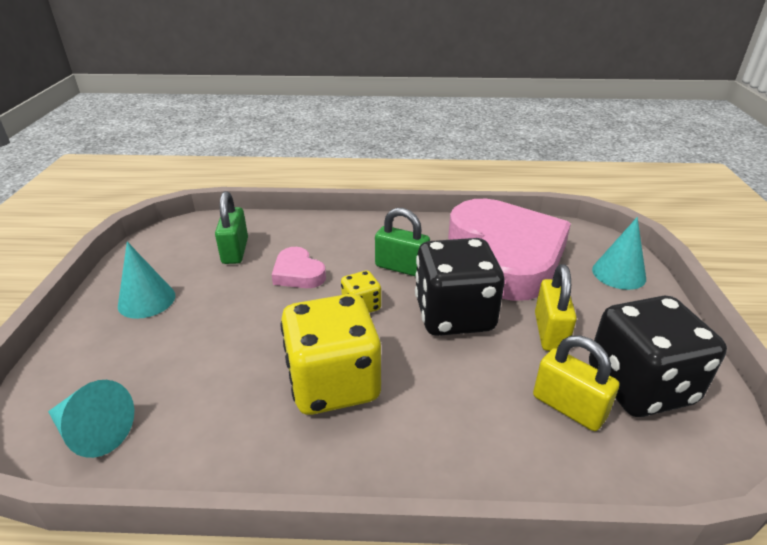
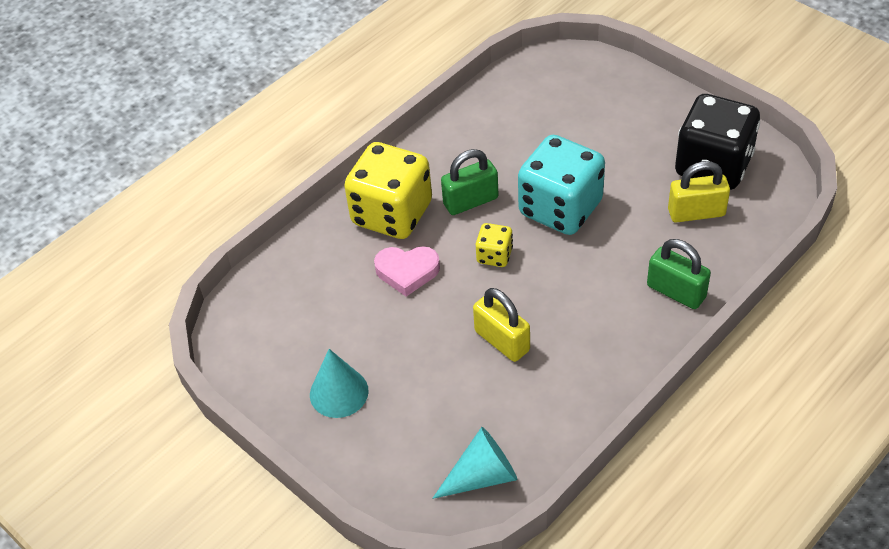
camera: 45 degrees left, 15 degrees up
green padlock [215,191,248,264] -> green padlock moved to [647,239,711,309]
yellow dice [280,294,381,415] -> yellow dice moved to [344,142,432,239]
black dice [415,238,505,336] -> turquoise dice [518,135,605,235]
pink heart [448,199,571,301] -> none
yellow padlock [535,264,577,351] -> yellow padlock moved to [473,288,530,362]
turquoise cone [592,217,646,290] -> none

